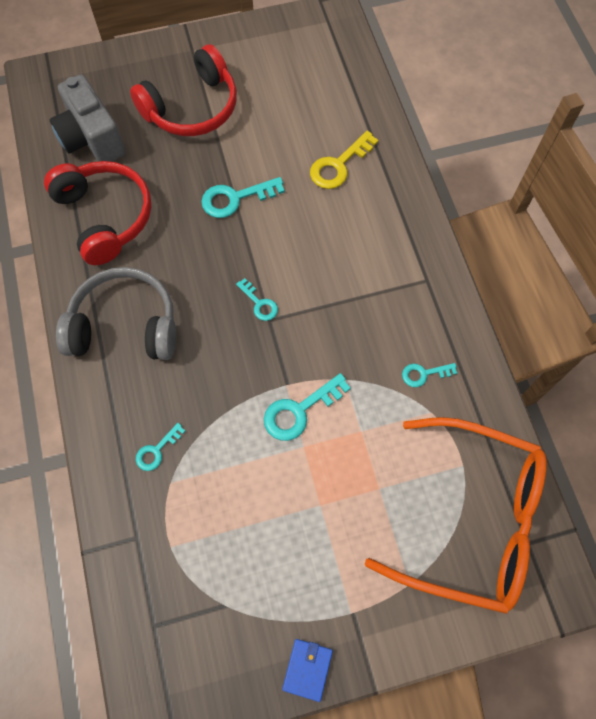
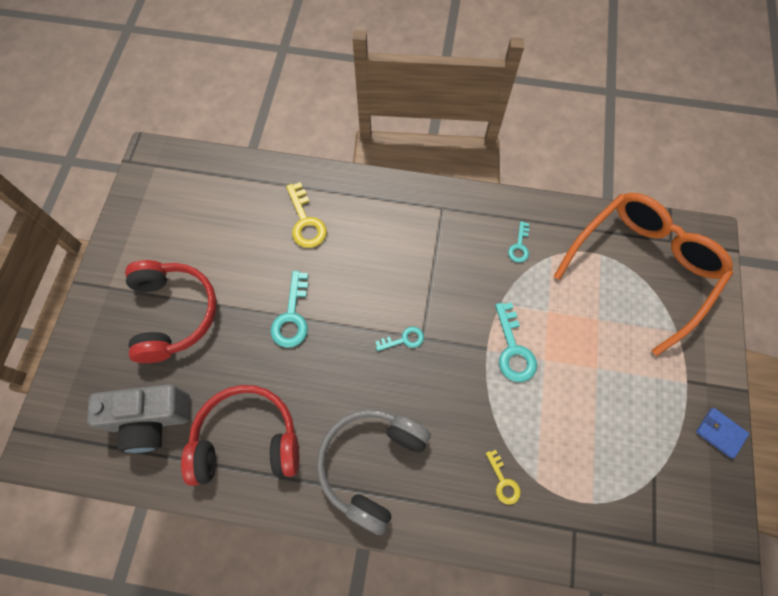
camera: 65 degrees left, 0 degrees up
turquoise key [136,423,185,471] -> yellow key [486,450,521,505]

